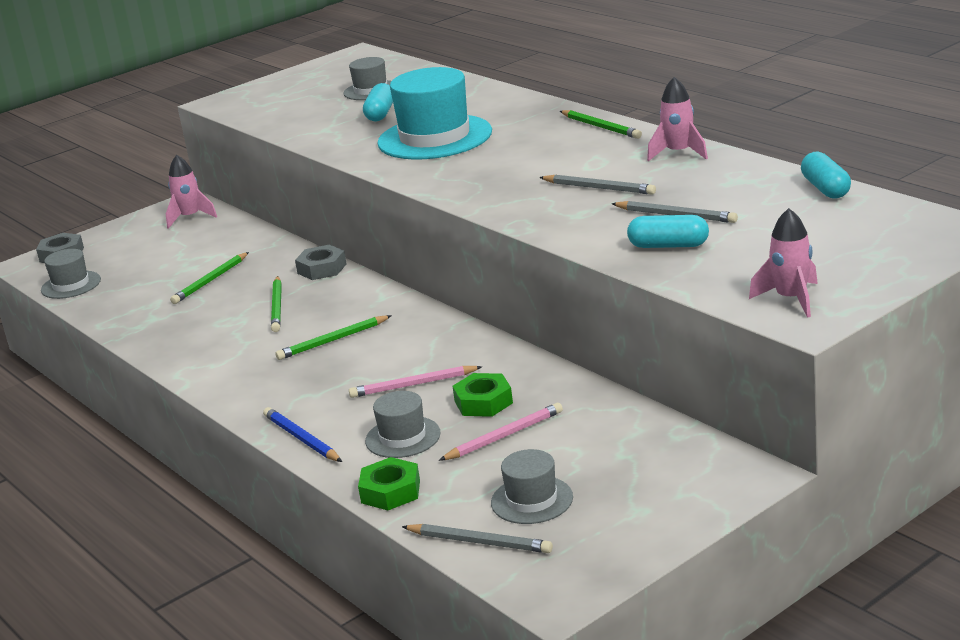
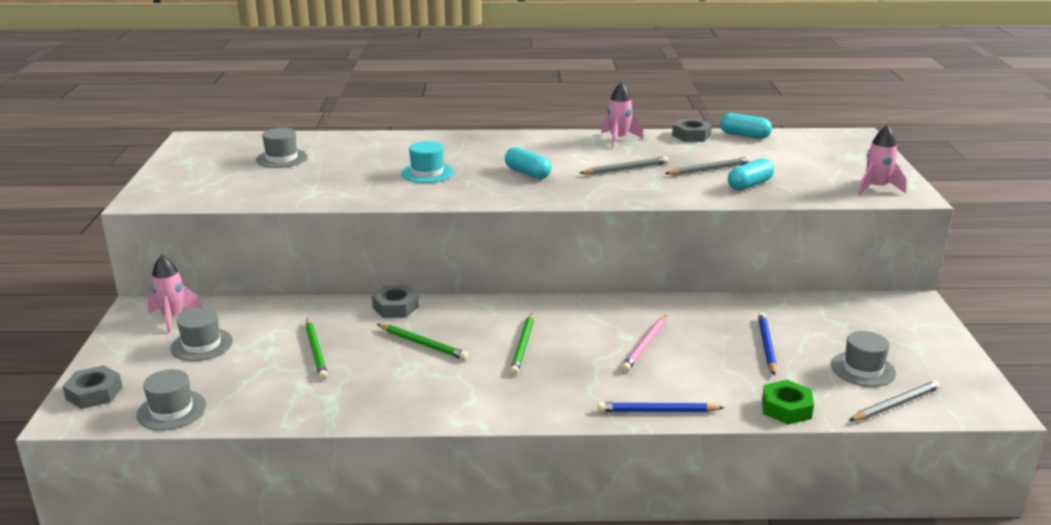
camera: 55 degrees left, 0 degrees up
turquoise capsule [363,83,393,122] -> turquoise capsule moved to [505,147,551,179]
grey hat [365,391,441,458] -> grey hat moved to [170,308,233,361]
turquoise hat [377,67,492,159] -> turquoise hat [401,141,454,183], size x0.53
pink pencil [439,403,563,461] -> blue pencil [758,312,777,376]
green nut [452,373,513,417] -> none
green pencil [560,110,642,139] -> none
none -> grey nut [672,119,712,142]

